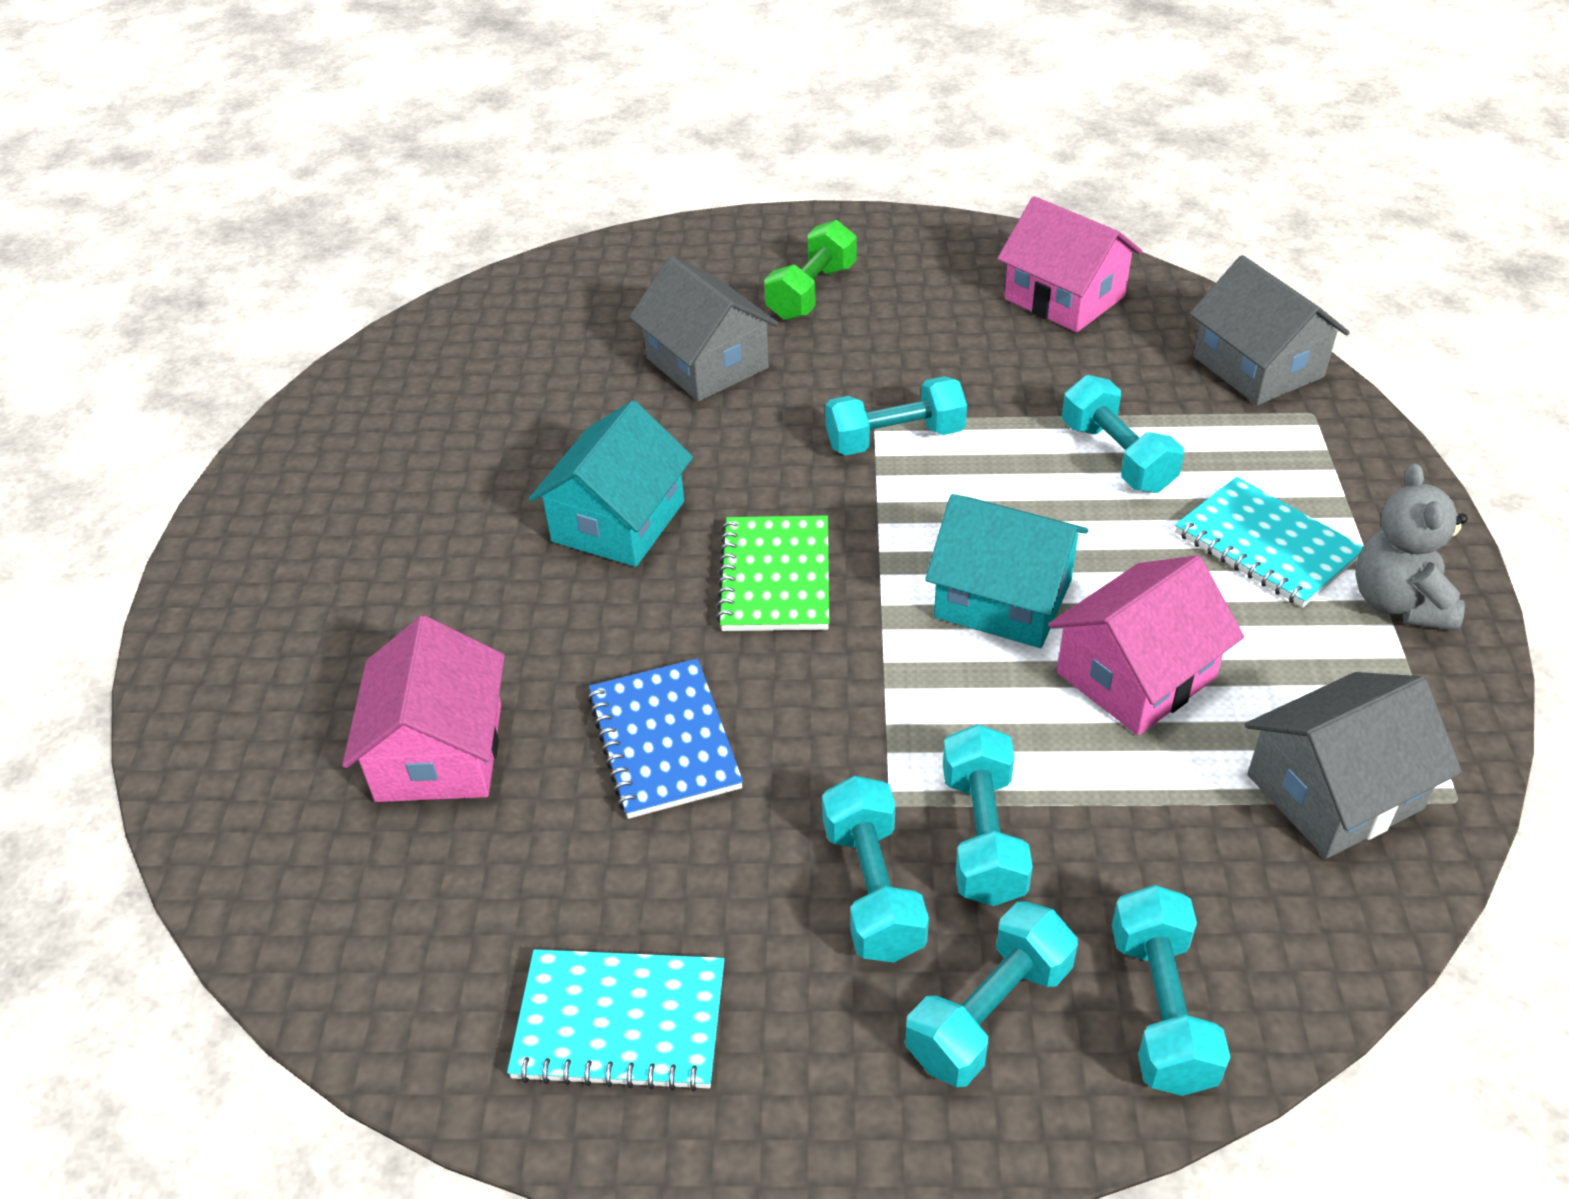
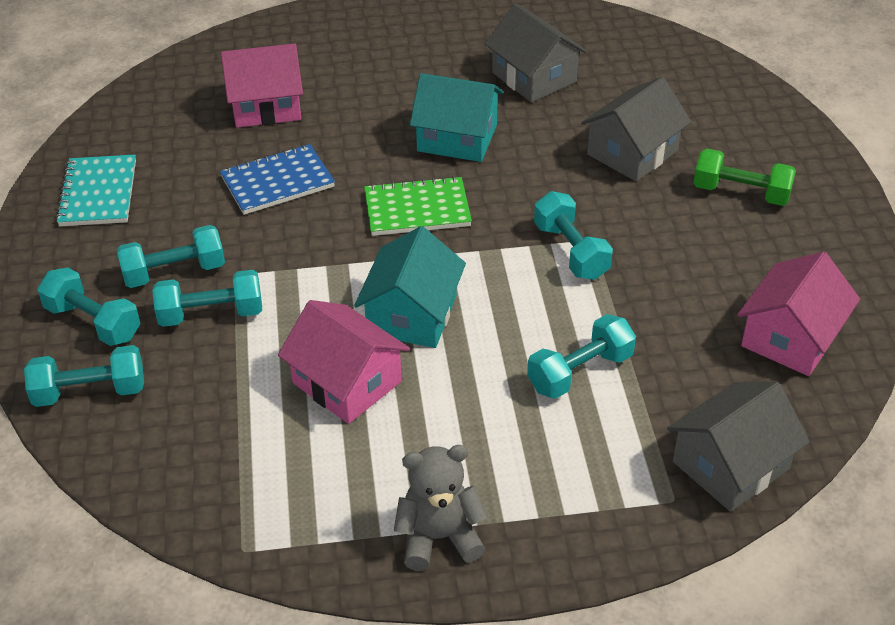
camera: 80 degrees right, 0 degrees up
turquoise notebook [1175,477,1363,607] -> none
grey house [1245,672,1462,858] -> grey house moved to [485,3,587,102]

